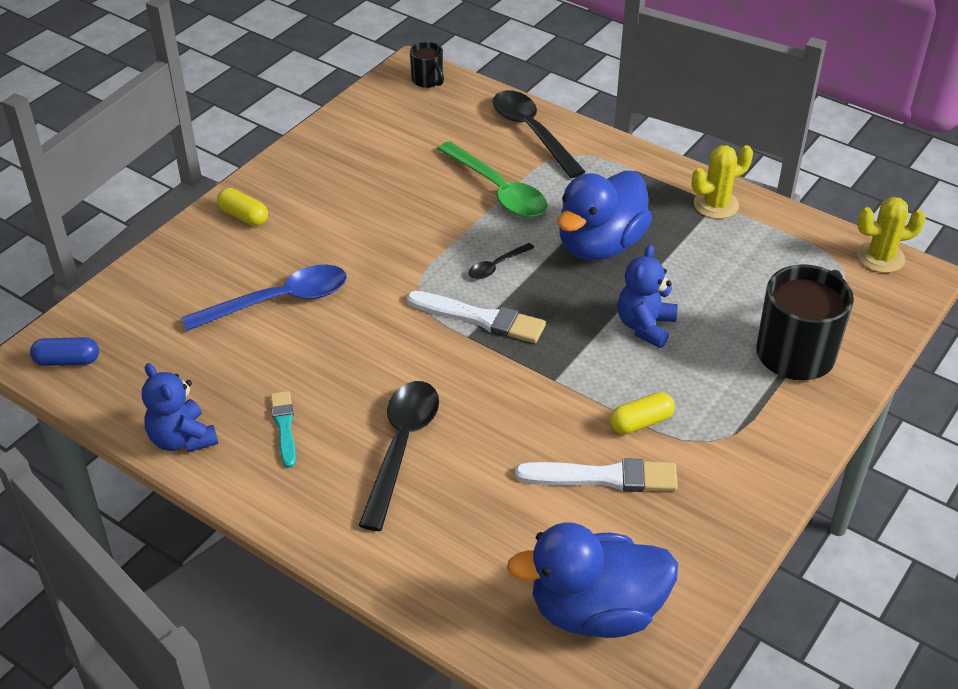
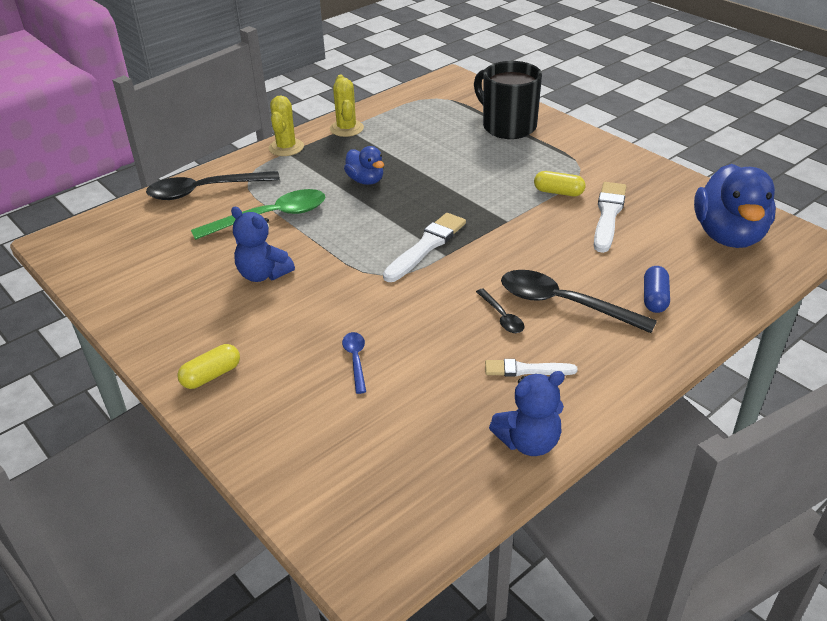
camera: 75 degrees left, 5 degrees down
blue capsule [30,337,99,366] -> blue capsule moved to [644,266,670,313]
blue spoon [181,265,347,331] -> blue spoon [342,332,366,394], size x0.49
turquoise brush [270,391,296,468] -> white brush [485,359,578,377]
black mug [410,42,444,88] -> none
black spoon [468,243,534,279] -> black spoon moved to [476,289,524,333]
blue duck [557,171,652,261] -> blue duck [344,146,384,185], size x0.53
yellow capsule [610,392,675,434] -> yellow capsule turned 60 degrees counterclockwise [534,171,586,196]
blue teddy bear [618,244,678,348] -> blue teddy bear moved to [231,207,295,282]
yellow cactus [857,197,926,273] -> yellow cactus moved to [268,95,304,156]

